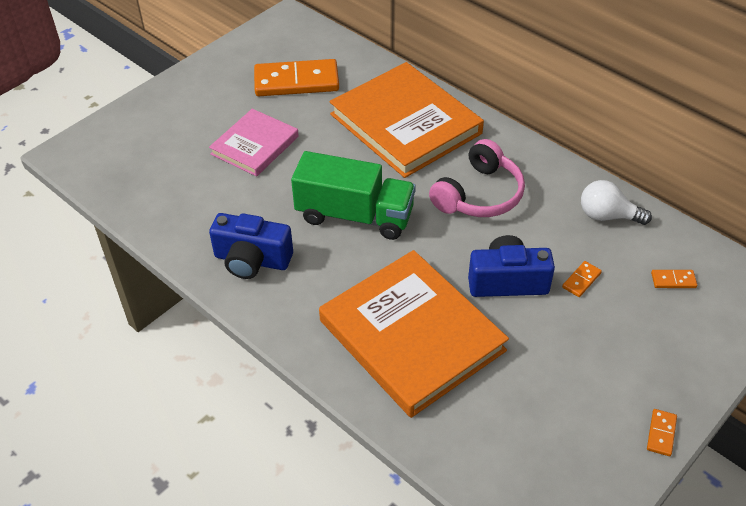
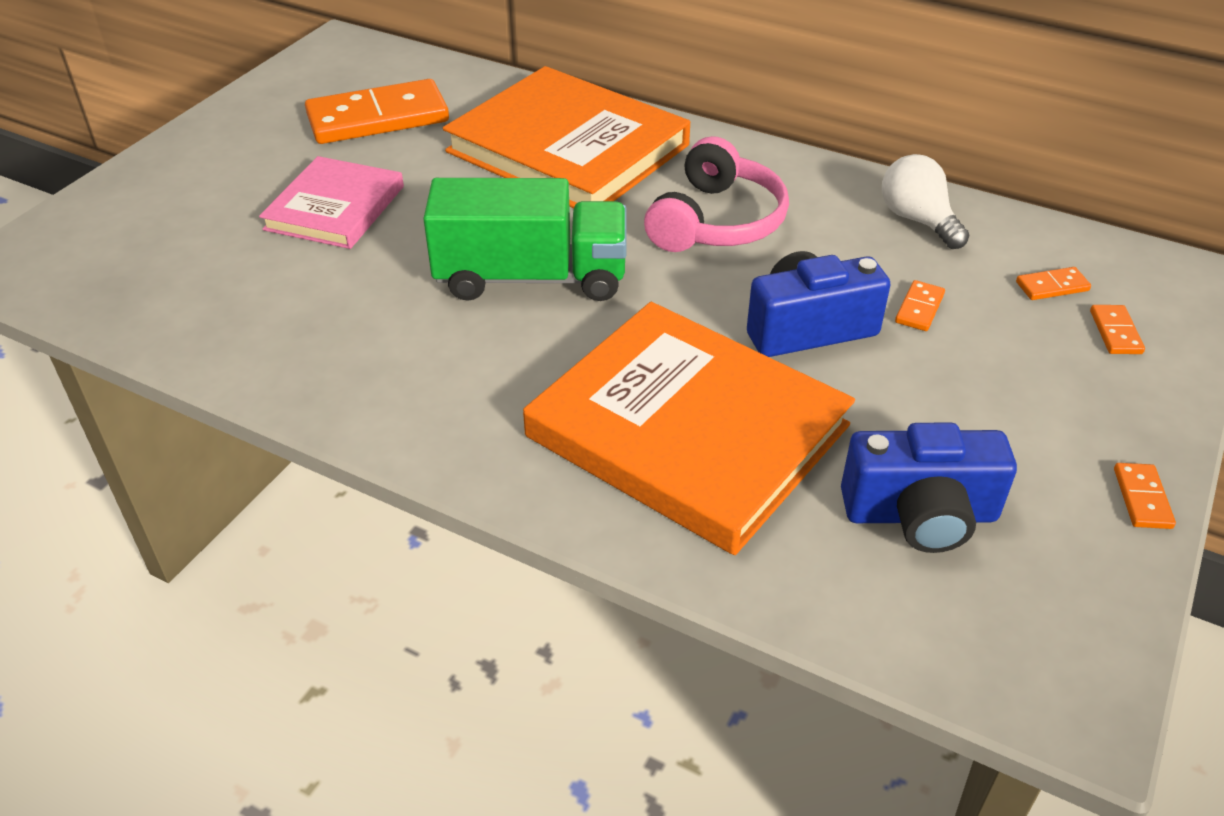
camera: 15 degrees left, 5 degrees down
blue camera [209,213,293,279] -> blue camera moved to [841,423,1017,553]
white light bulb [581,180,652,225] -> white light bulb turned 60 degrees clockwise [882,154,969,249]
none -> orange domino [1090,305,1145,354]

